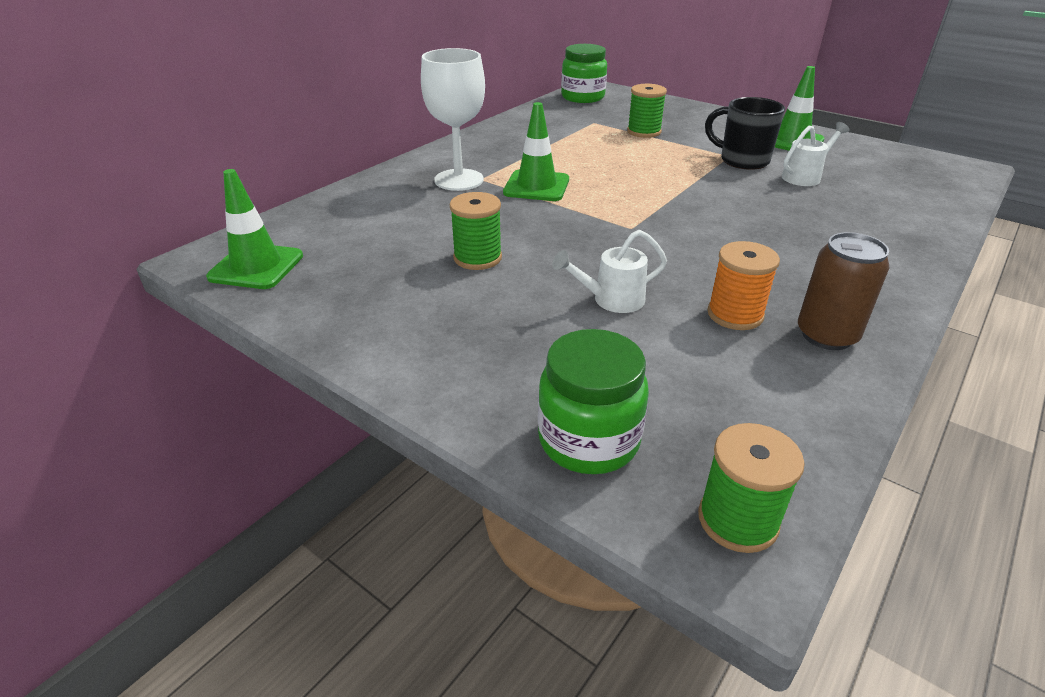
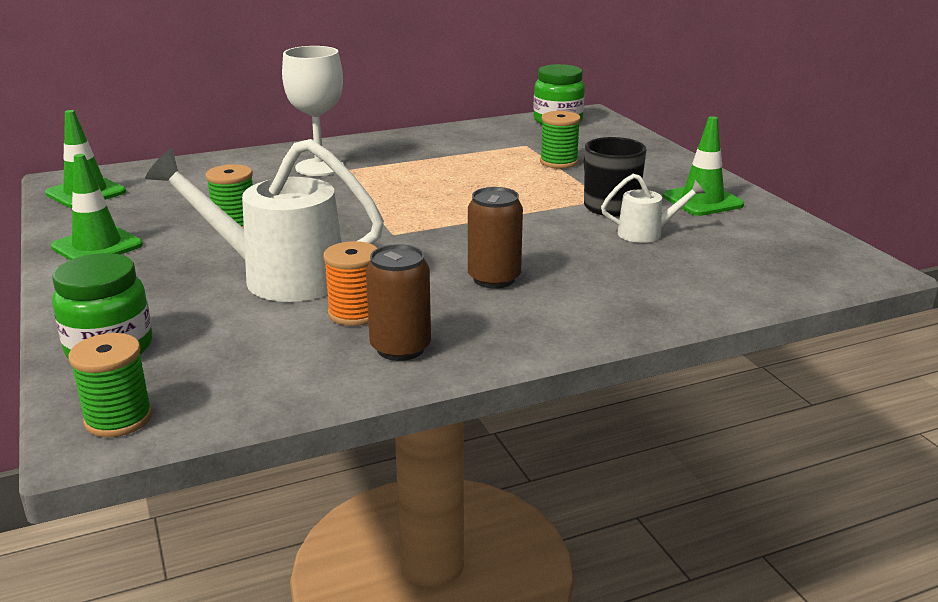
camera: 30 degrees right, 10 degrees down
green traffic cone [503,102,569,201] -> green traffic cone moved to [51,154,143,260]
white watering can [552,230,667,313] -> white watering can [145,139,384,302], size x2.08
none -> brown can [468,187,523,289]

